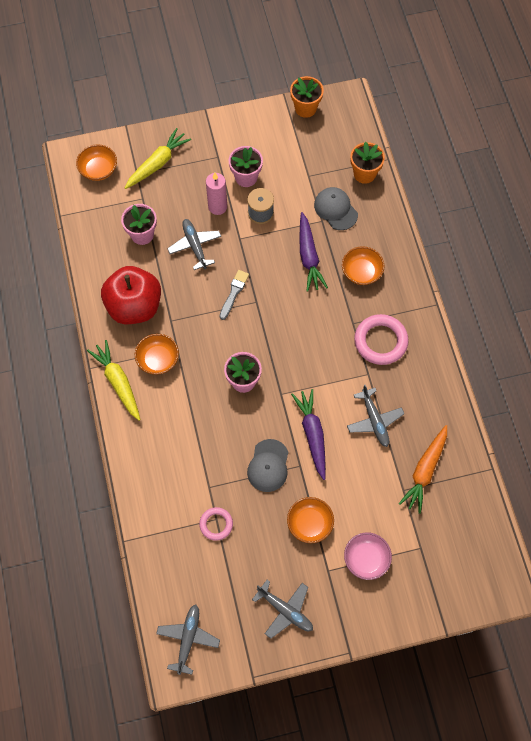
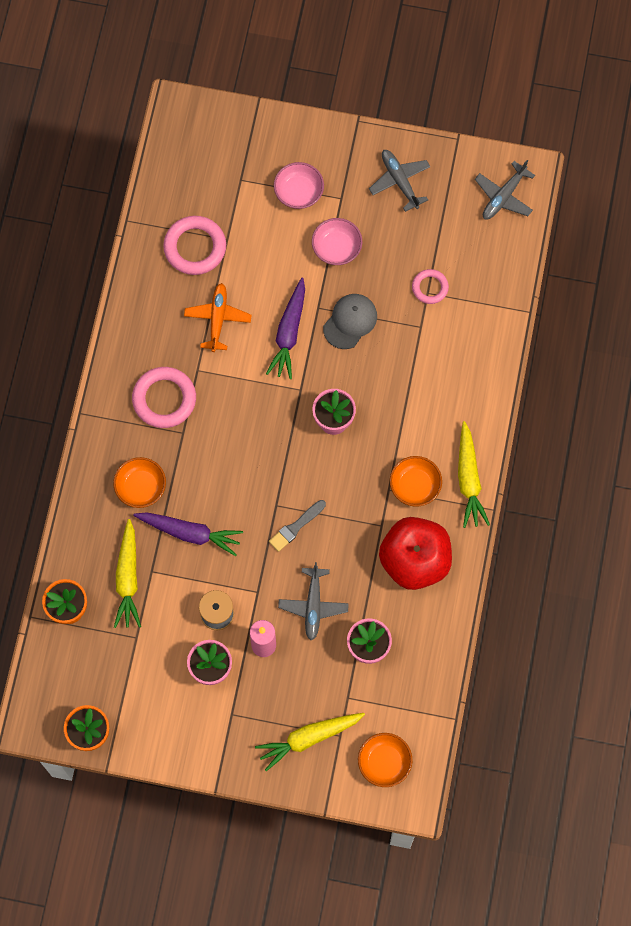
camera: 155 degrees left, 5 degrees up
orange bowl [287,497,334,543] -> pink bowl [312,218,362,265]
purple carrot [300,212,328,292] -> purple carrot turned 90 degrees clockwise [133,512,243,556]
grey cap [314,187,358,230] -> yellow carrot [114,519,141,628]
grey plane [347,385,404,447] -> orange plane [184,283,252,352]
orange carrot [399,425,447,514] -> pink ring [163,216,226,275]

